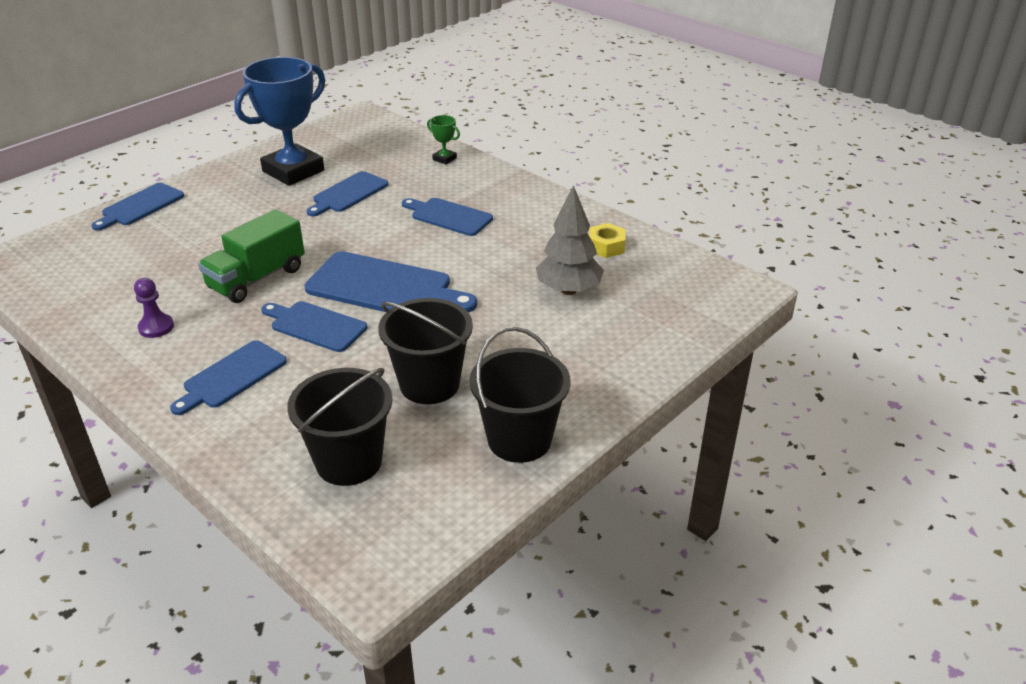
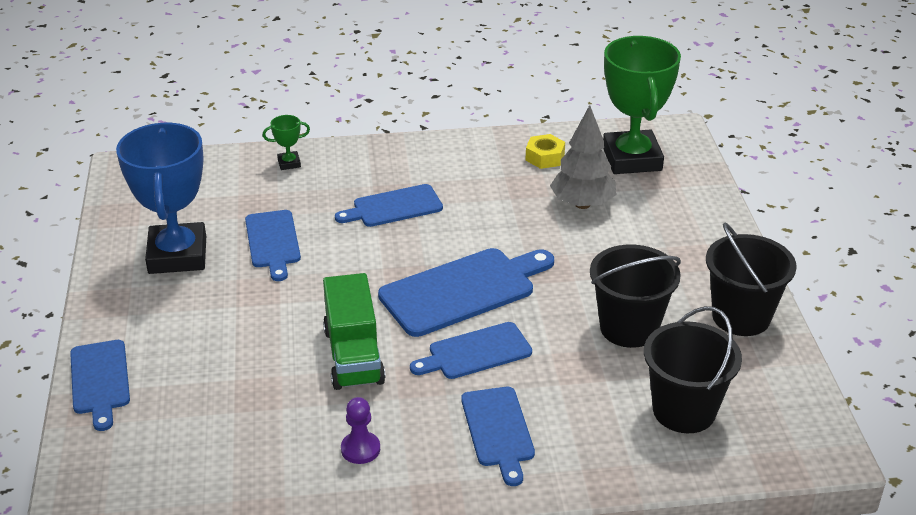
camera: 50 degrees left, 0 degrees up
none -> green trophy [603,36,681,174]

